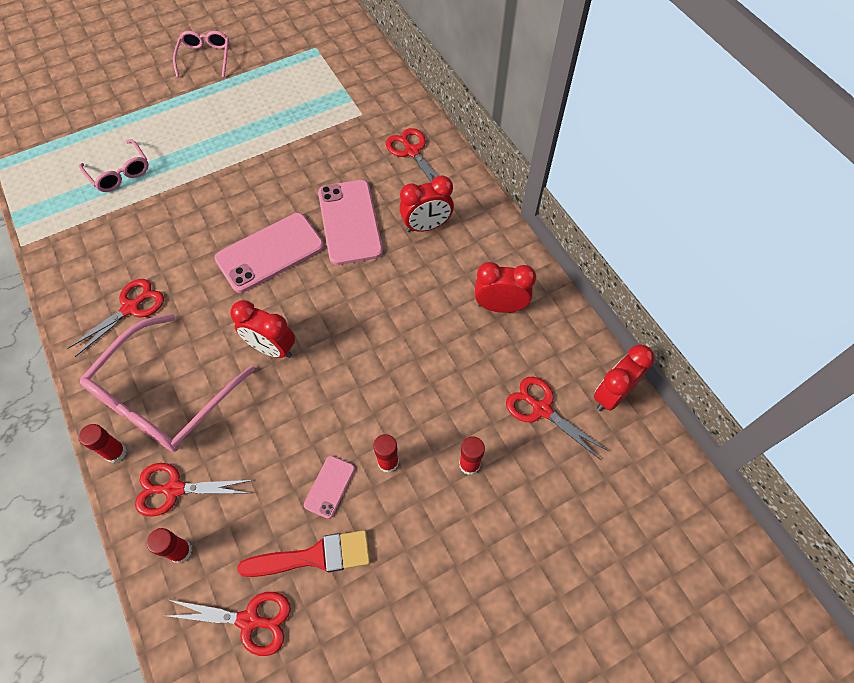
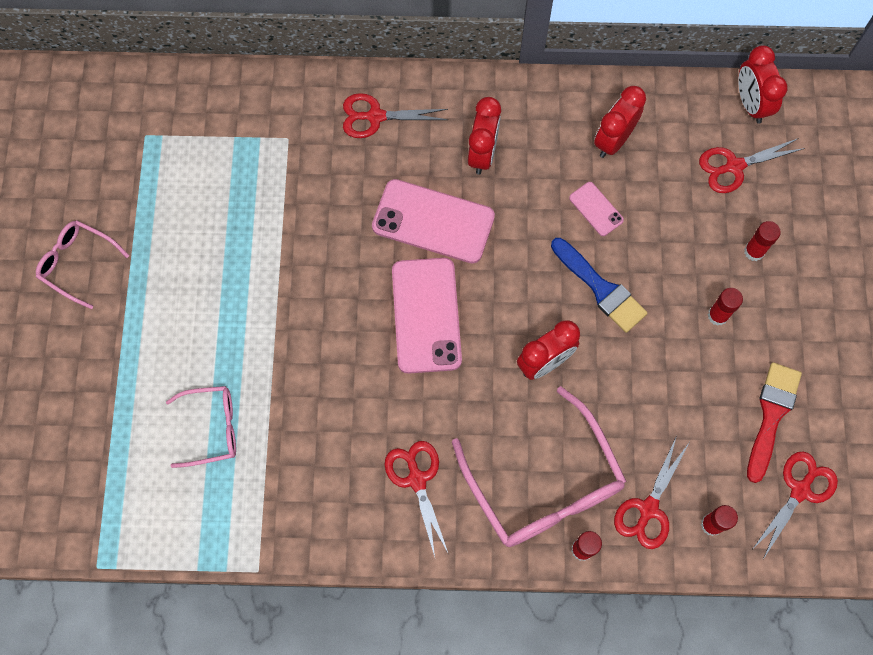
camera: 60 degrees left, 10 degrees up
pink phone [304,456,355,519] -> pink phone moved to [569,182,624,236]
none -> blue brush [551,238,648,333]

